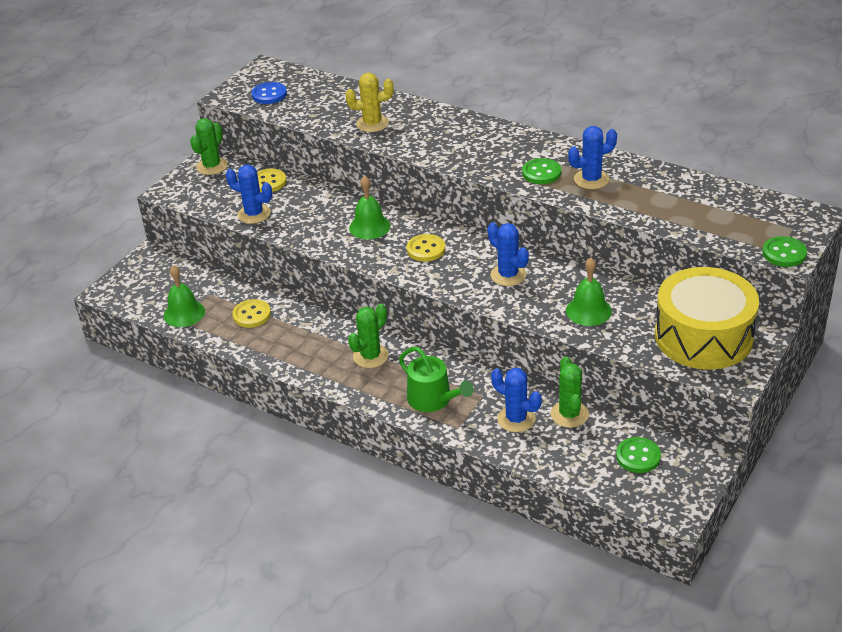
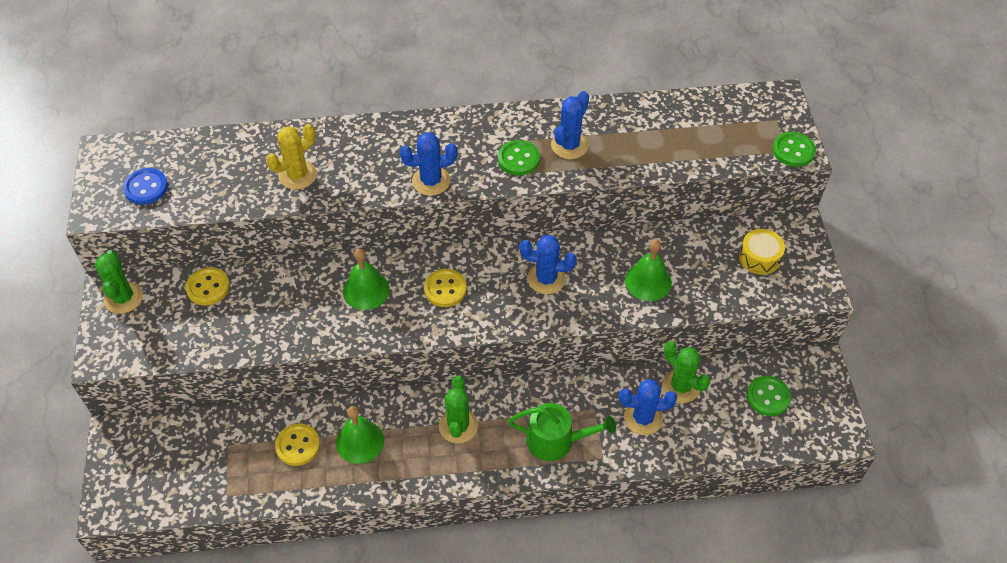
camera: 40 degrees left, 15 degrees up
green bell [164,265,205,327] -> green bell moved to [336,406,384,464]
blue cactus [226,165,272,224] -> blue cactus moved to [400,132,458,196]
yellow drum [655,267,759,369] -> yellow drum [739,229,785,275], size x0.43

